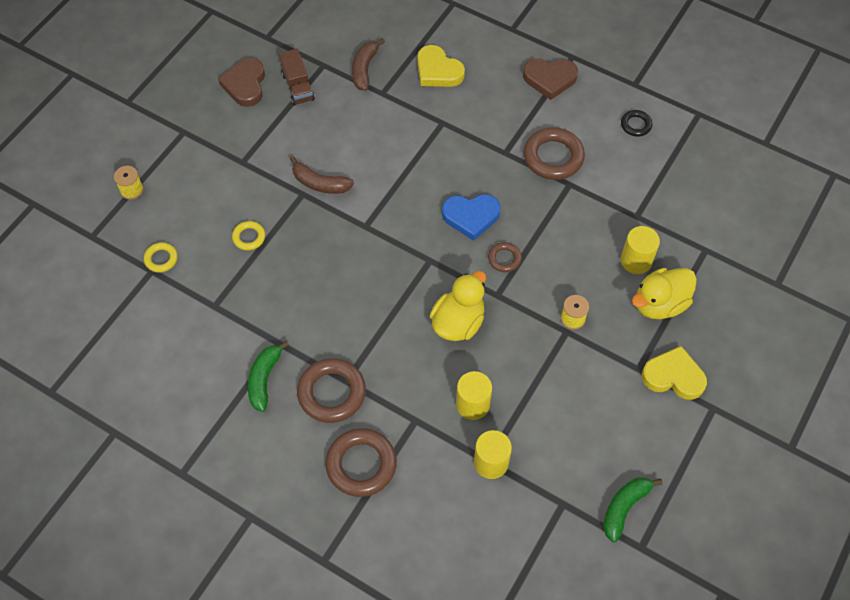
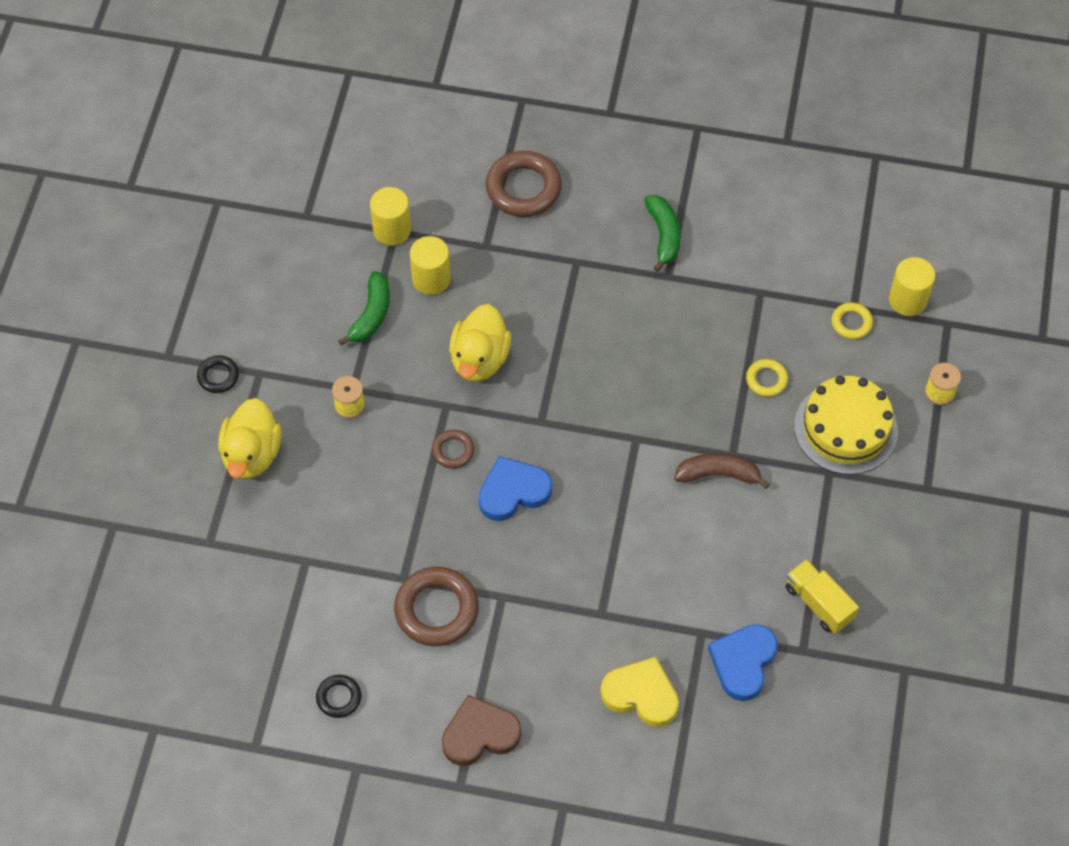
camera: 160 degrees right, 0 degrees up
brown heart [218,58,265,107] -> none
brown truck [279,49,315,106] -> yellow truck [785,559,859,634]
brown ring [297,358,366,423] -> none
brown banana [352,38,385,91] -> blue heart [708,624,778,701]
green banana [603,477,663,542] -> green banana moved to [338,271,390,346]
yellow cylinder [621,226,660,274] -> yellow cylinder moved to [889,257,935,316]
yellow duck [632,268,697,319] -> yellow duck turned 150 degrees clockwise [218,398,282,479]
yellow heart [642,346,707,400] -> black ring [197,355,239,393]
none -> yellow cake [794,376,898,475]

